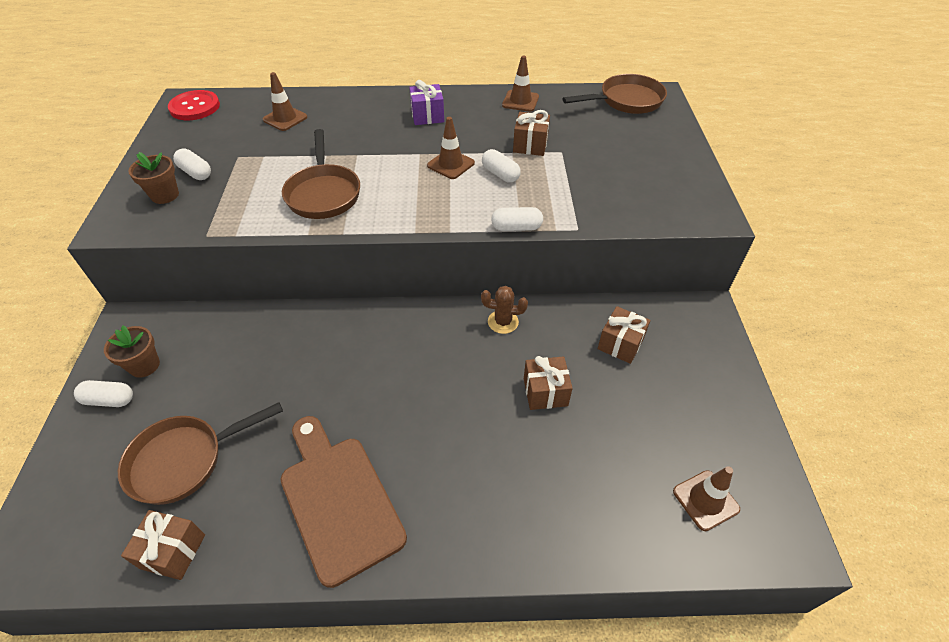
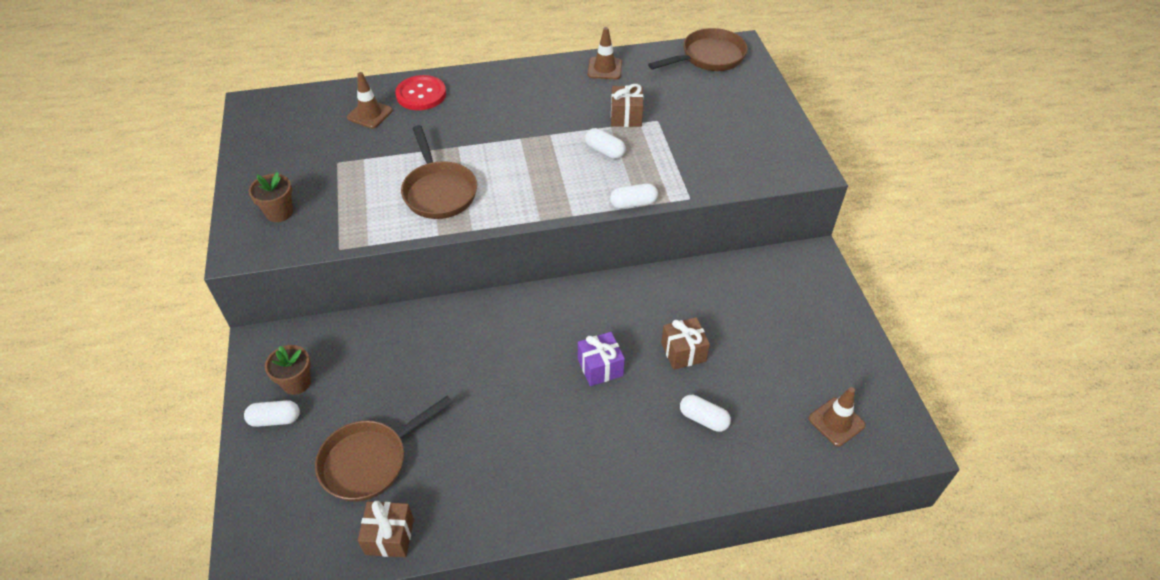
camera: 10 degrees left, 0 degrees up
red button [168,90,220,120] -> red button moved to [395,75,446,110]
white capsule [173,149,211,180] -> white capsule moved to [680,395,731,432]
brown cutting board [281,416,407,588] -> none
purple gift [409,80,444,125] -> purple gift moved to [578,332,625,386]
brown traffic cone [427,117,475,179] -> none
brown cactus [481,286,528,334] -> none
brown gift [597,306,650,364] -> none

